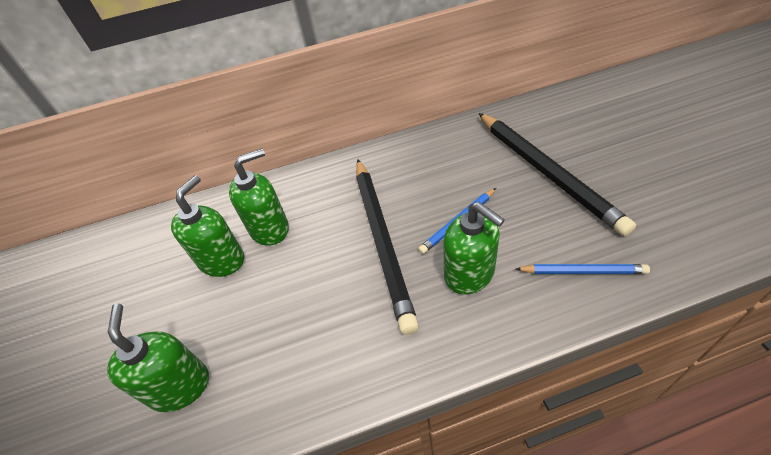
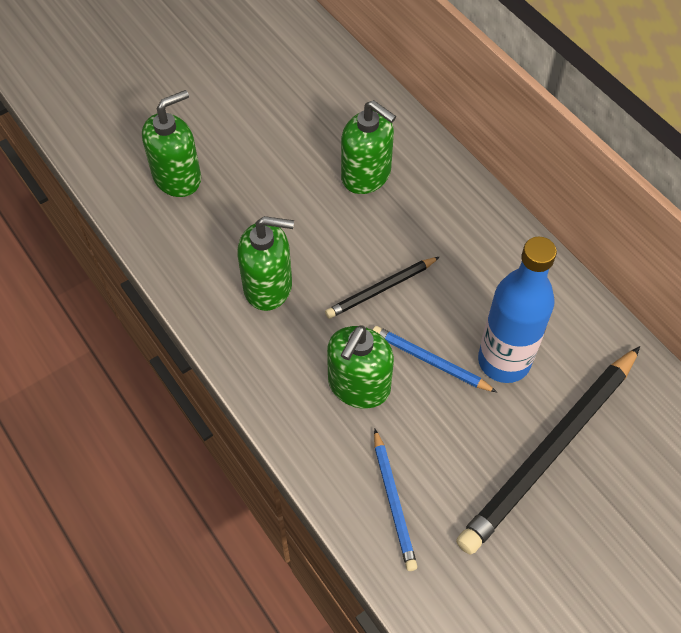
camera: 65 degrees right, 10 degrees up
green soap dispenser [171,175,244,277] -> green soap dispenser moved to [237,216,294,311]
black pencil [356,159,419,335] -> black pencil [325,257,439,319], size x0.50
none -> blue bottle [478,237,557,383]

